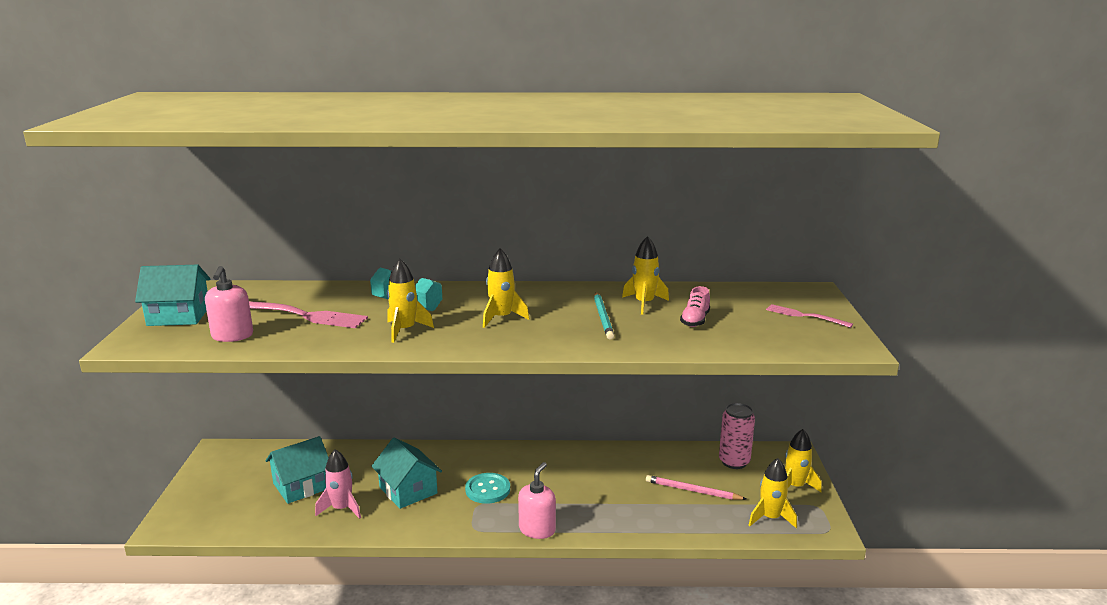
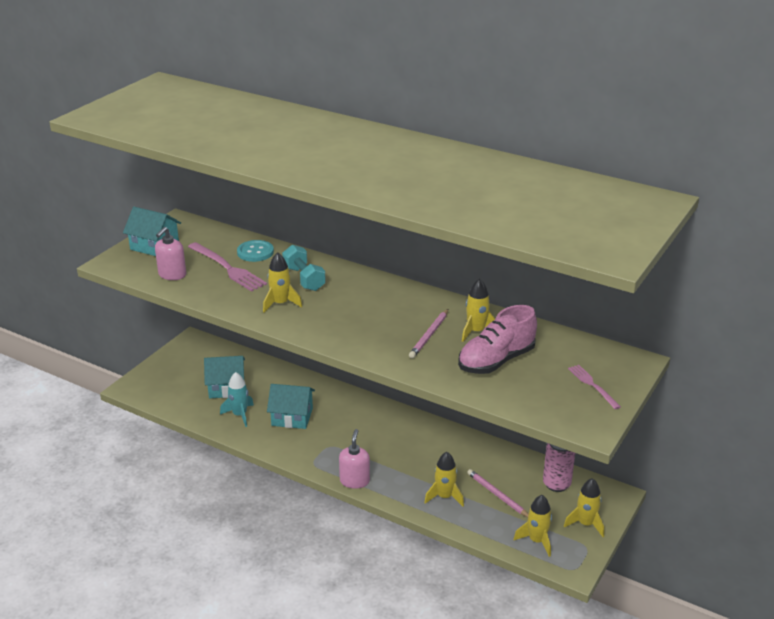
camera: 30 degrees right, 10 degrees up
pink rocket [315,449,361,519] -> turquoise rocket [220,372,254,427]
turquoise house [371,437,442,509] -> turquoise house turned 75 degrees counterclockwise [267,384,315,429]
turquoise button [465,473,510,504] -> turquoise button moved to [237,240,274,262]
yellow rocket [483,249,529,328] -> yellow rocket moved to [424,452,464,506]
pink soap dispenser [518,462,556,539] -> pink soap dispenser turned 45 degrees counterclockwise [339,429,370,489]
turquoise pencil [594,292,614,340] -> pink pencil [409,309,448,358]
pink shoe [680,286,710,327] -> pink shoe [458,305,537,374], size x1.97

